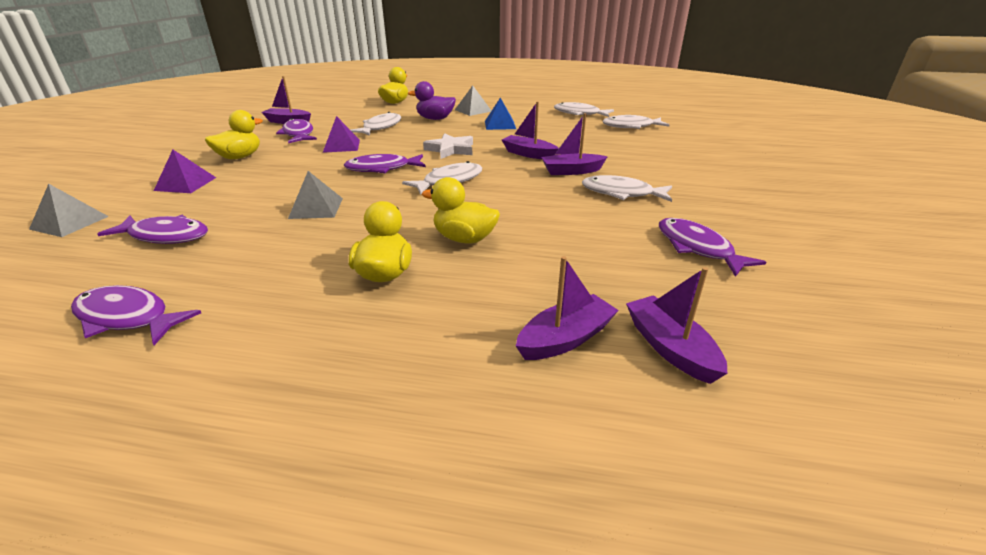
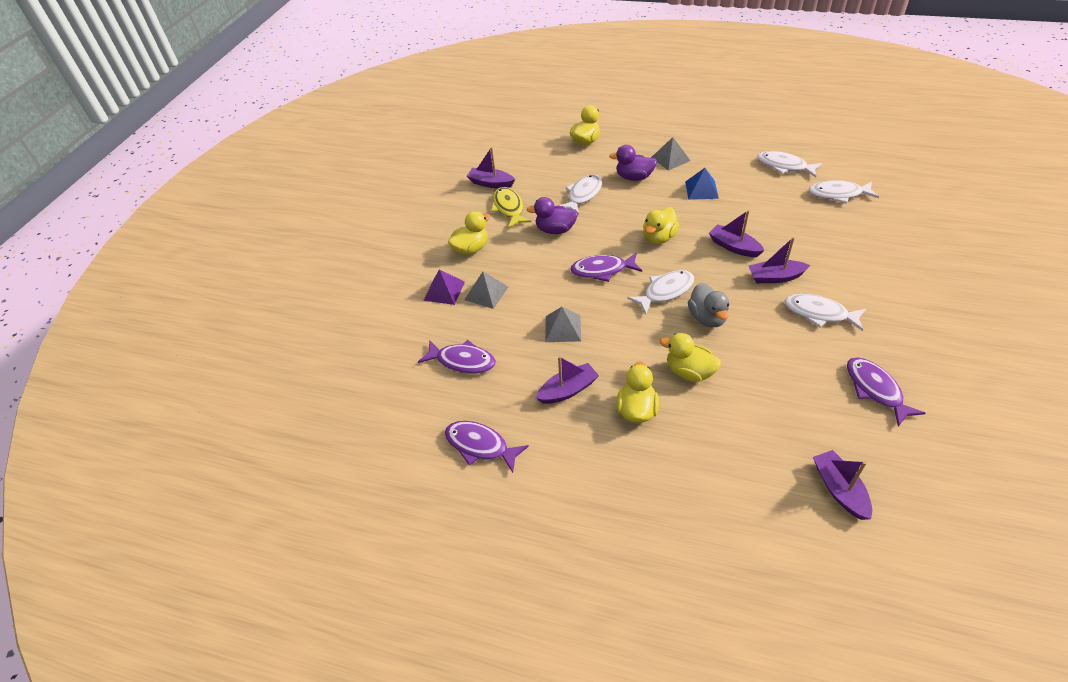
camera: 10 degrees right, 15 degrees up
grey pyramid [29,184,109,237] -> grey pyramid moved to [464,272,508,309]
purple fish [276,118,317,143] -> yellow fish [491,187,532,228]
purple pyramid [323,116,360,153] -> purple duck [526,197,578,234]
white star [423,133,473,159] -> yellow duck [643,207,679,244]
purple boat [516,256,619,360] -> purple boat moved to [536,356,599,404]
none -> grey duck [688,283,729,328]

